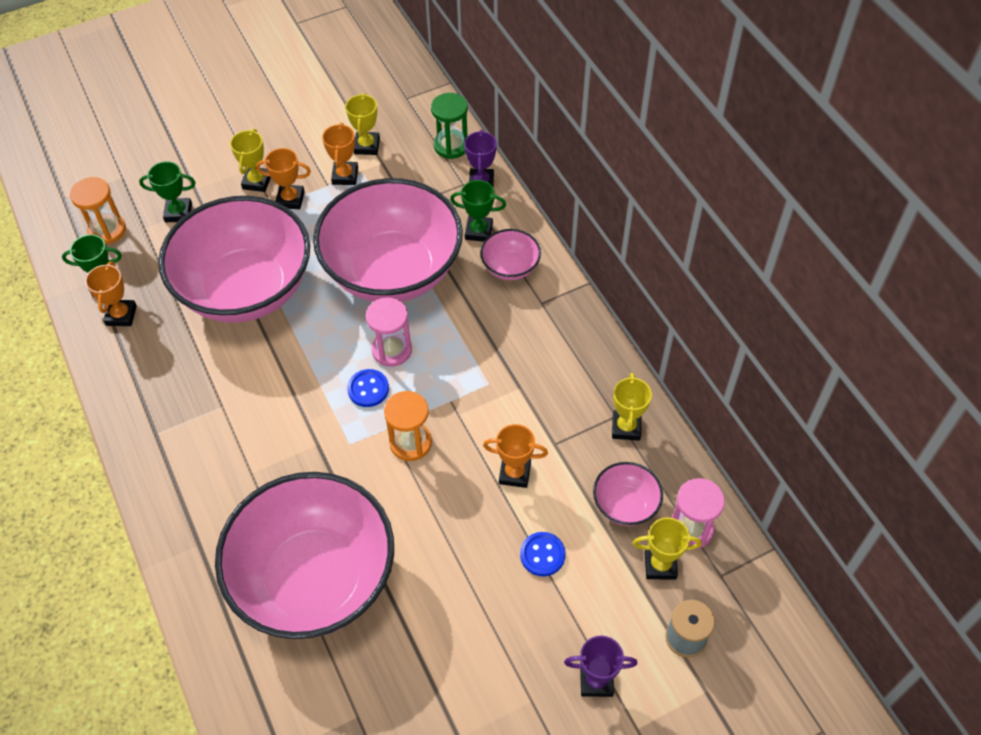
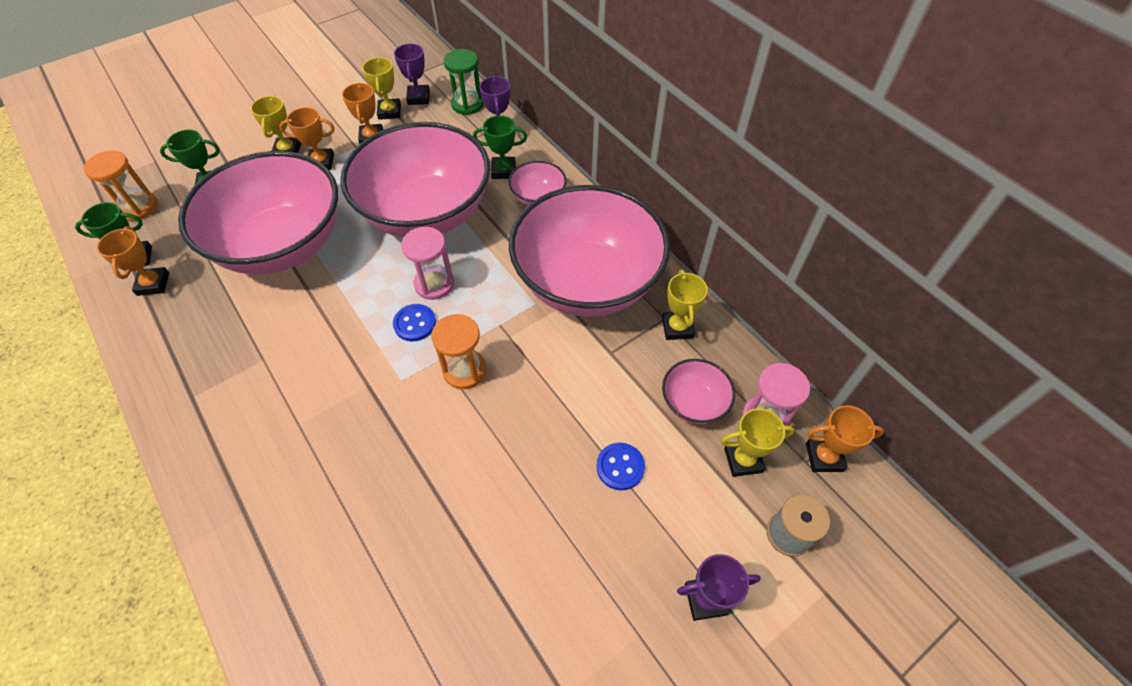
camera: 10 degrees left, 0 degrees up
pink bowl [215,472,394,639] -> pink bowl moved to [509,185,670,317]
orange trophy [483,424,548,488] -> orange trophy moved to [806,405,884,472]
none -> purple trophy [394,44,430,105]

